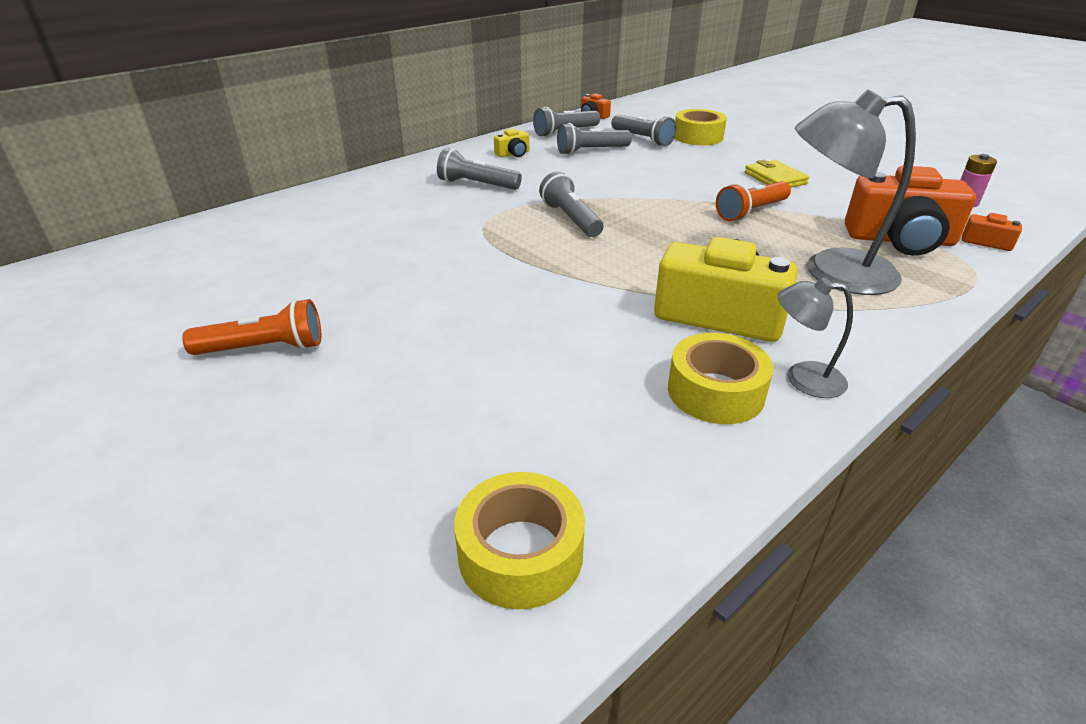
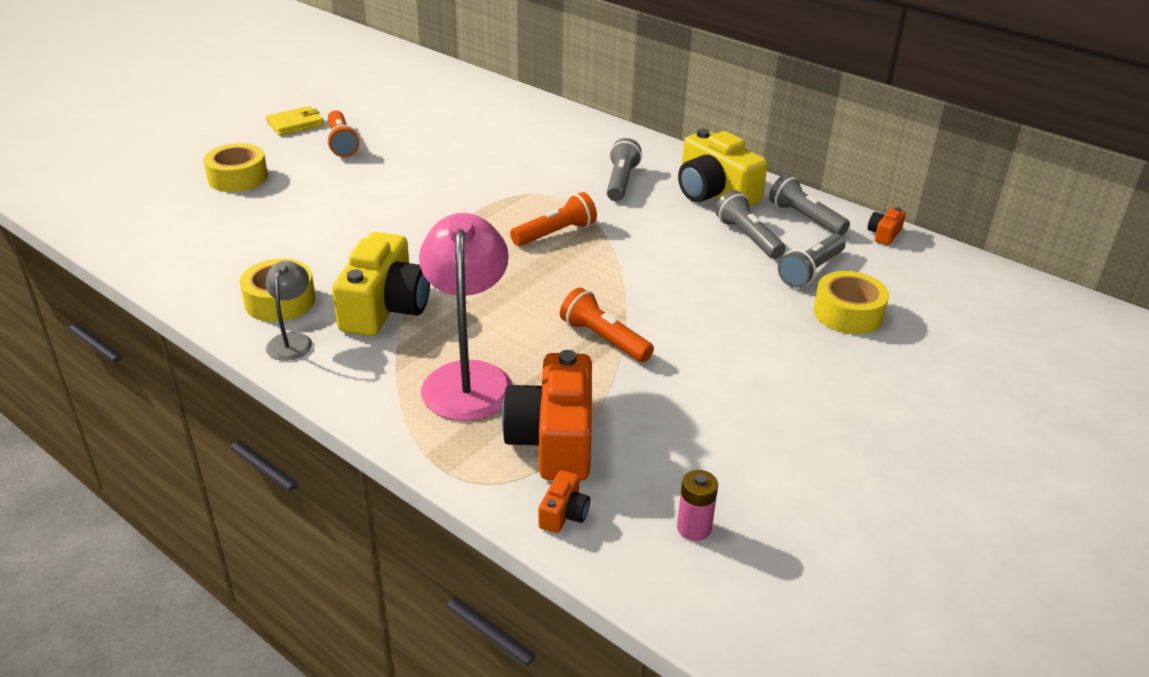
camera: 80 degrees right, 0 degrees up
yellow tape [454,472,585,609] -> yellow tape moved to [203,143,268,192]
yellow camera [494,128,529,157] -> yellow camera [678,128,768,207], size x2.28
grey flashlight [539,171,603,237] -> orange flashlight [510,192,597,246]
yellow wallet [745,160,809,188] -> yellow wallet moved to [266,106,324,136]
grey lamp [795,89,916,295] -> pink lamp [419,213,513,421]

